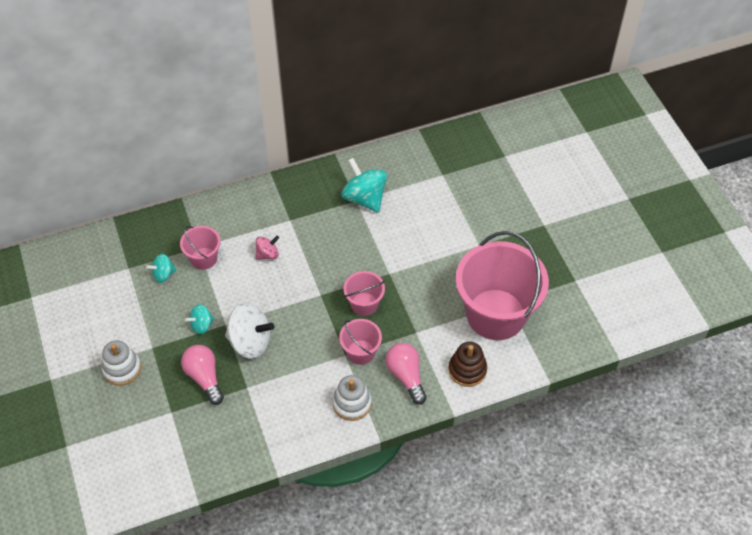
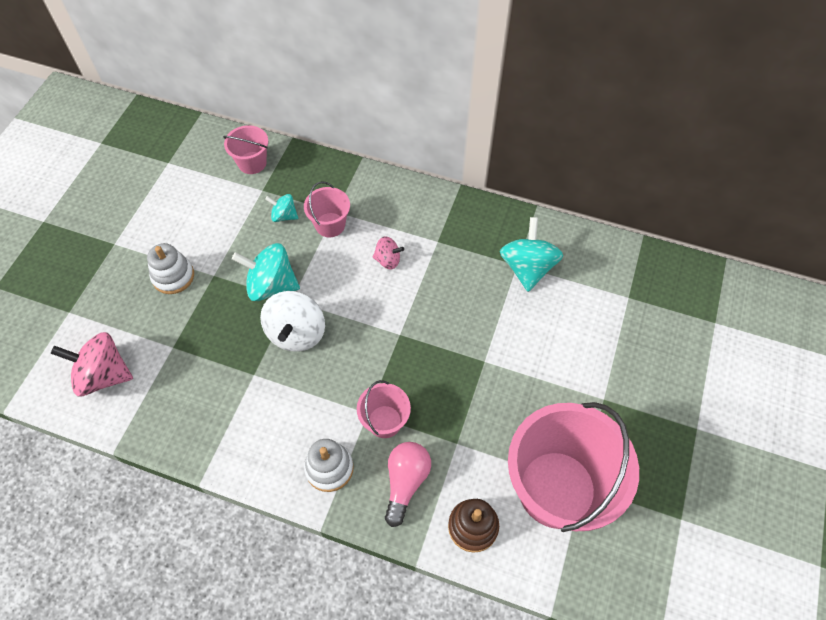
camera: 40 degrees right, 5 degrees up
pink light bulb [181,345,224,405] -> none
turquoise spinning top [185,304,215,334] -> turquoise spinning top [232,243,300,301], size x1.83
white spinning top [225,303,274,359] -> white spinning top turned 45 degrees clockwise [260,291,325,352]
pink bucket [344,271,385,316] -> pink bucket moved to [223,125,268,174]
none -> pink spinning top [51,332,133,396]

